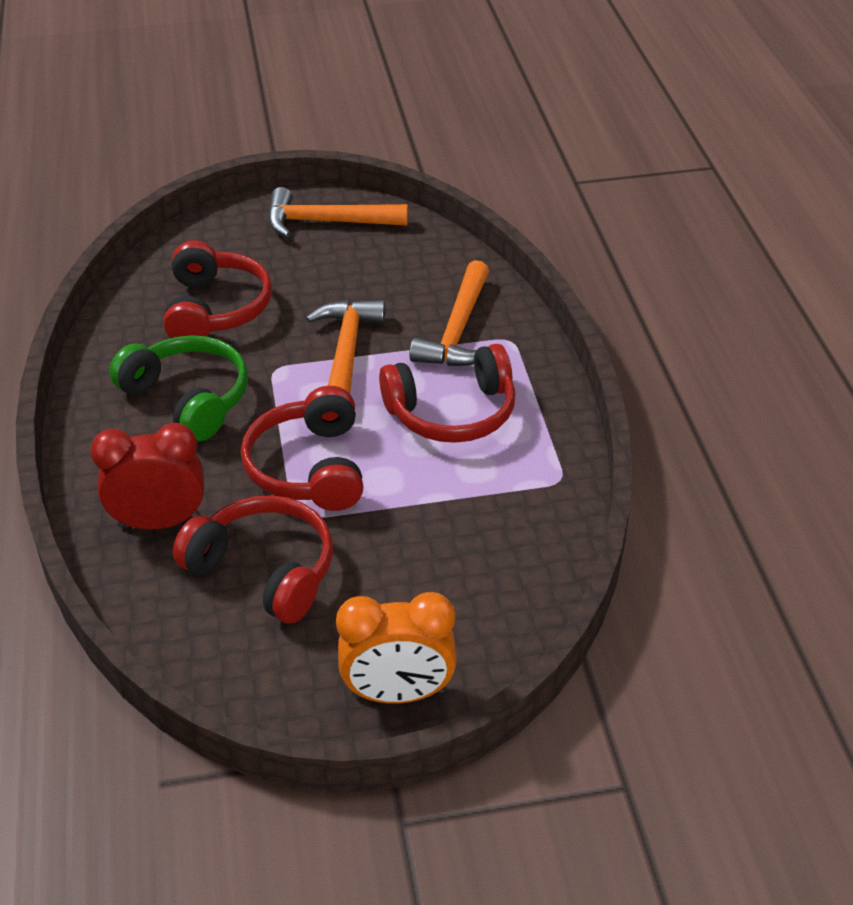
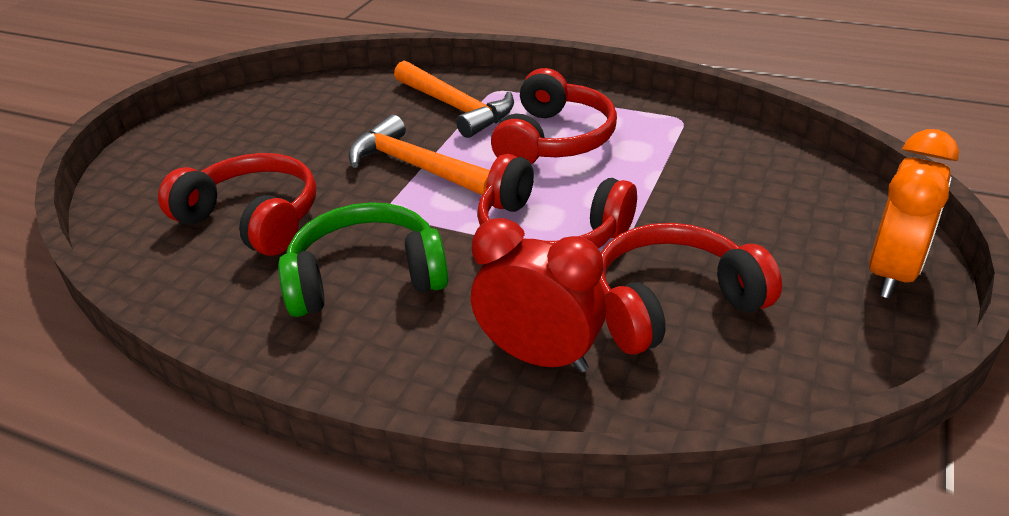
camera: 55 degrees left, 5 degrees down
red clock [90,423,204,530] -> red clock turned 90 degrees clockwise [471,218,606,372]
orange hammer [268,187,408,237] -> none

